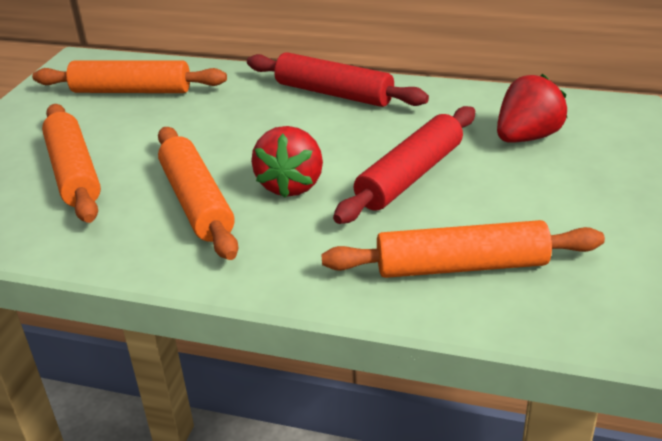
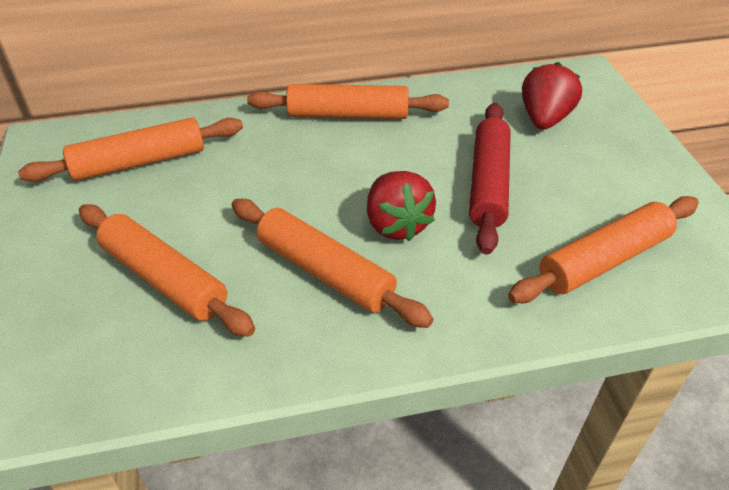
camera: 30 degrees left, 10 degrees up
red rolling pin [247,52,429,107] -> orange rolling pin [247,84,449,119]

